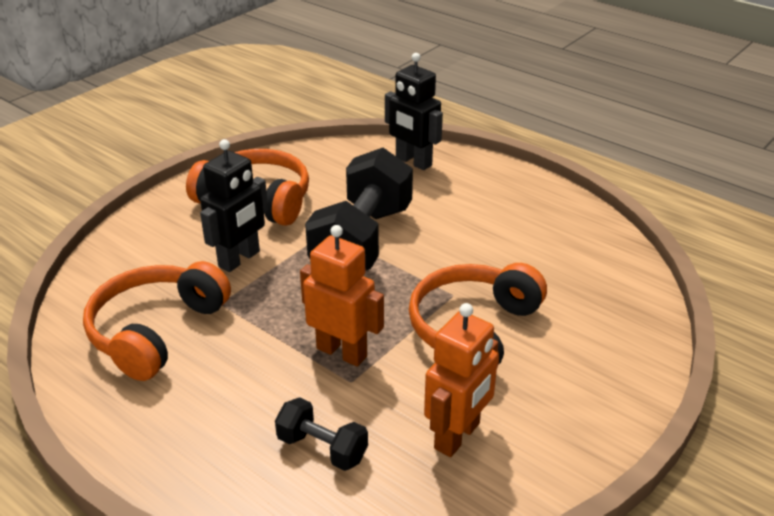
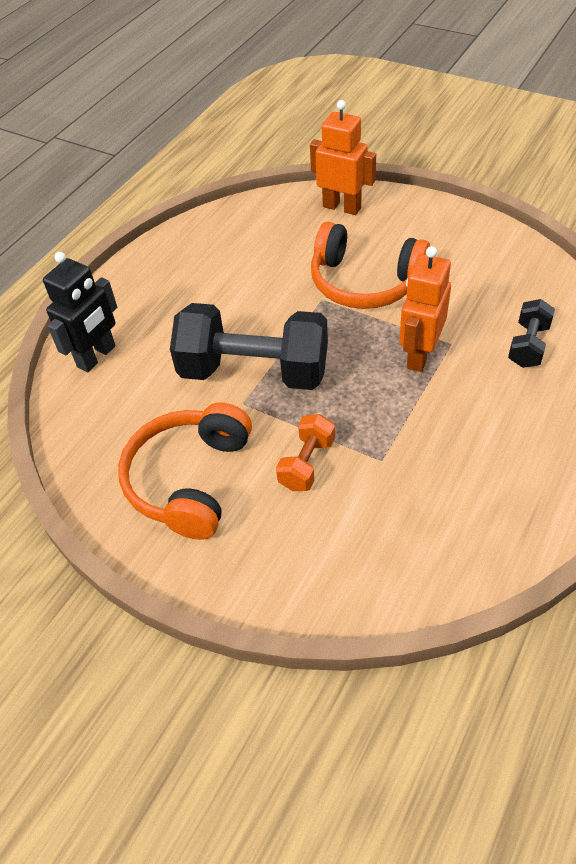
camera: 95 degrees left, 15 degrees up
orange headphones [83,261,231,381] -> none
black robot [200,139,268,272] -> orange dumbbell [276,414,335,491]
orange robot [424,303,498,457] -> orange robot moved to [310,100,376,215]

